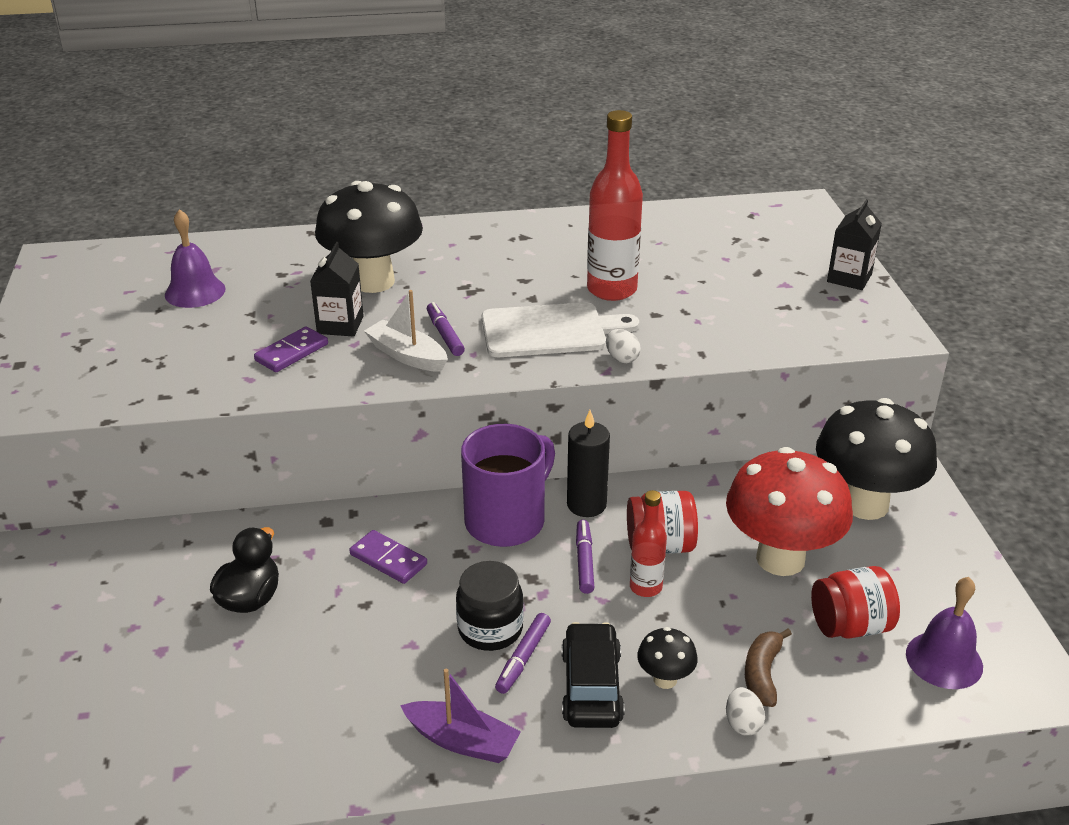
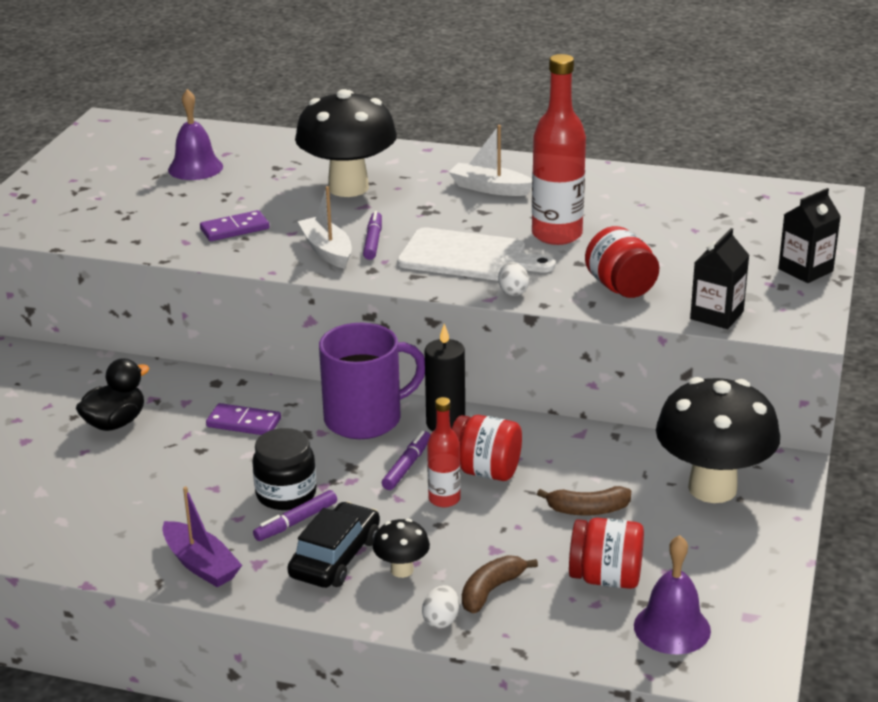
camera: 25 degrees right, 5 degrees down
black carton [310,242,364,336] -> black carton moved to [690,228,749,329]
purple domino [349,530,427,584] -> purple domino turned 45 degrees counterclockwise [206,403,281,435]
red mushroom [726,447,853,576] -> brown banana [537,486,631,516]
none -> white boat [449,125,532,196]
none -> red jar [585,226,660,298]

